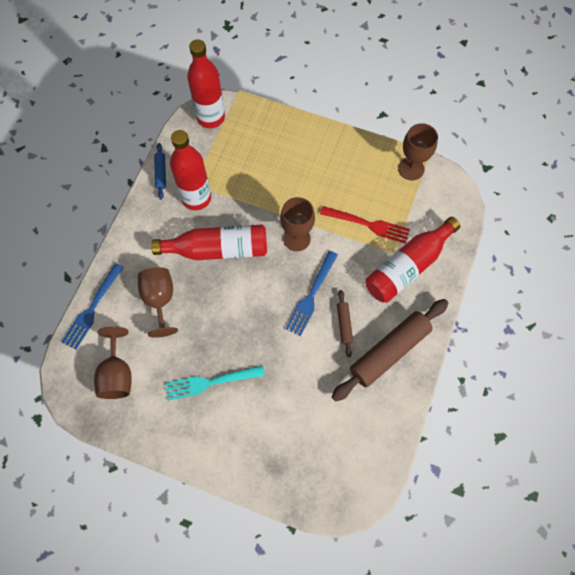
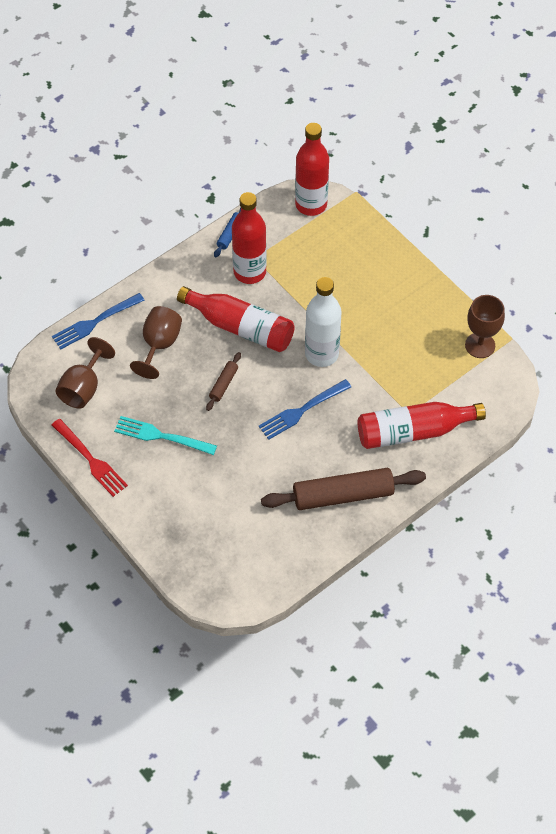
camera: 30 degrees right, 10 degrees down
brown goblet [280,197,315,251] -> white bottle [305,277,342,367]
red fork [320,206,410,244] -> red fork moved to [52,419,128,497]
brown rolling pin [337,290,353,357] -> brown rolling pin moved to [206,352,241,411]

